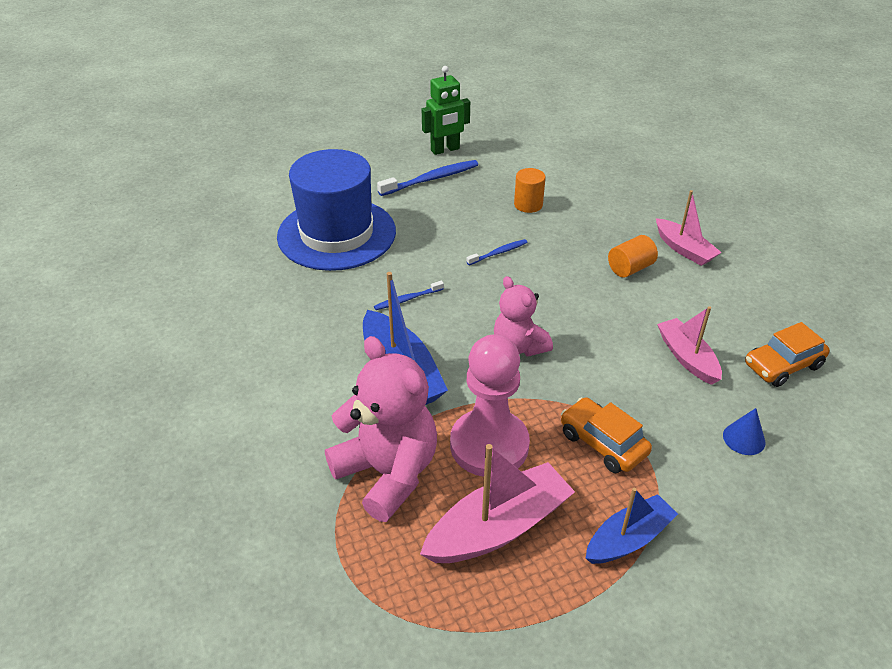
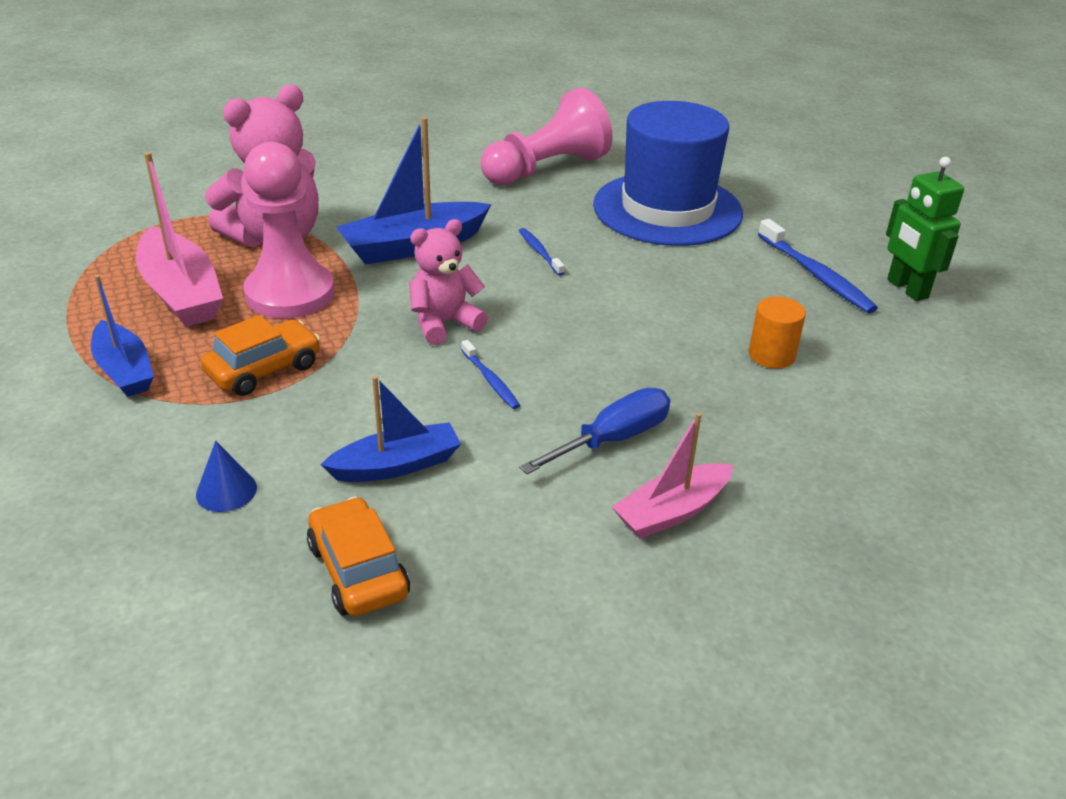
camera: 90 degrees right, 5 degrees down
blue toothbrush [467,239,528,265] -> blue toothbrush moved to [461,340,520,409]
orange cylinder [608,235,658,278] -> blue screwdriver [519,388,670,474]
pink boat [657,306,722,385] -> blue boat [321,376,461,482]
none -> pink pawn [481,88,613,185]

